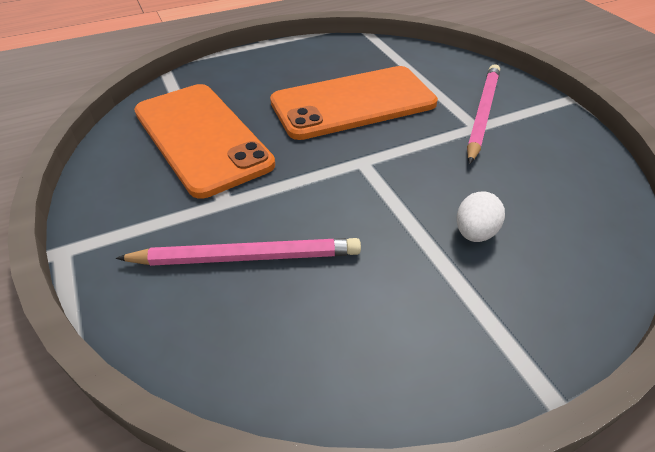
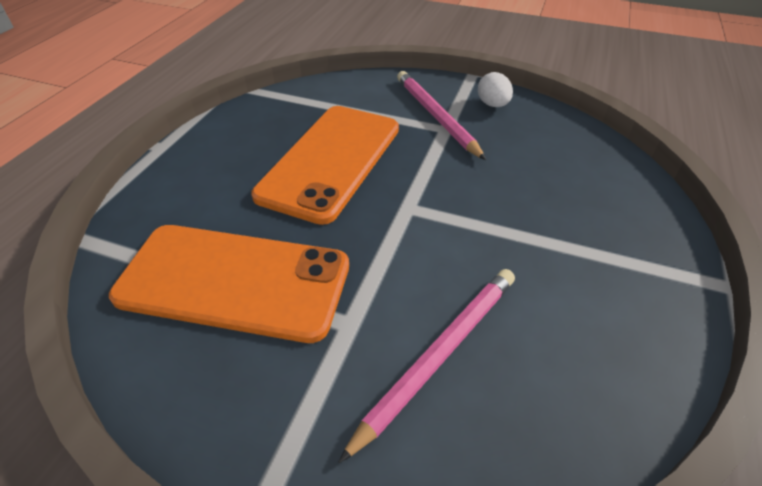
camera: 45 degrees left, 0 degrees up
white egg [457,191,505,242] -> white egg moved to [478,72,513,107]

